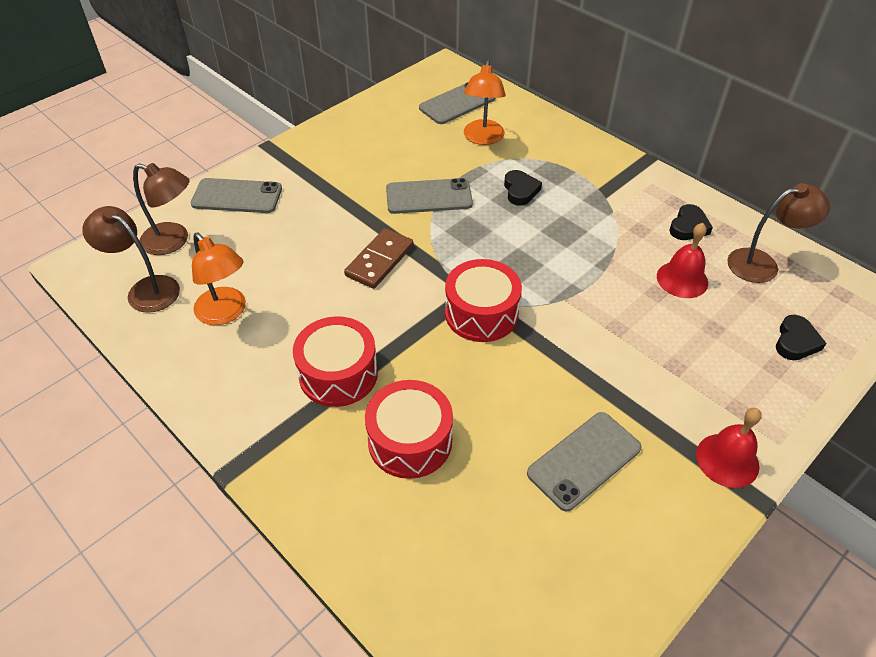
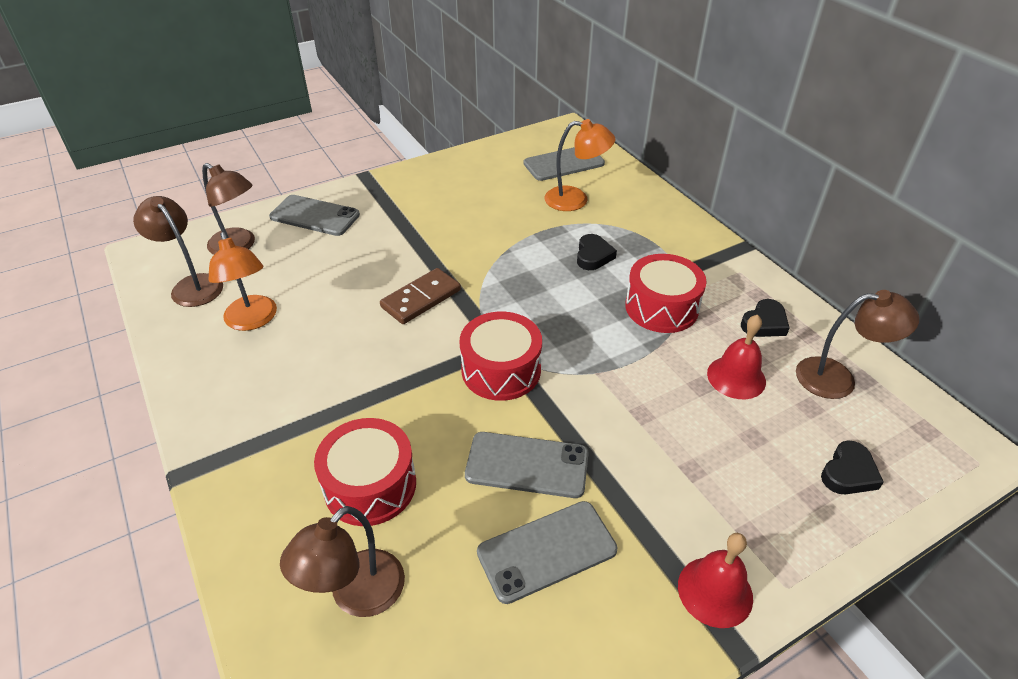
camera: 15 degrees right, 5 degrees down
red drum [293,316,378,407] -> red drum moved to [625,254,707,333]
grey phone [386,178,473,214] -> grey phone moved to [465,432,589,498]
orange lamp [464,60,506,145] -> orange lamp turned 105 degrees counterclockwise [545,119,616,211]
none -> brown lamp [280,506,405,617]

